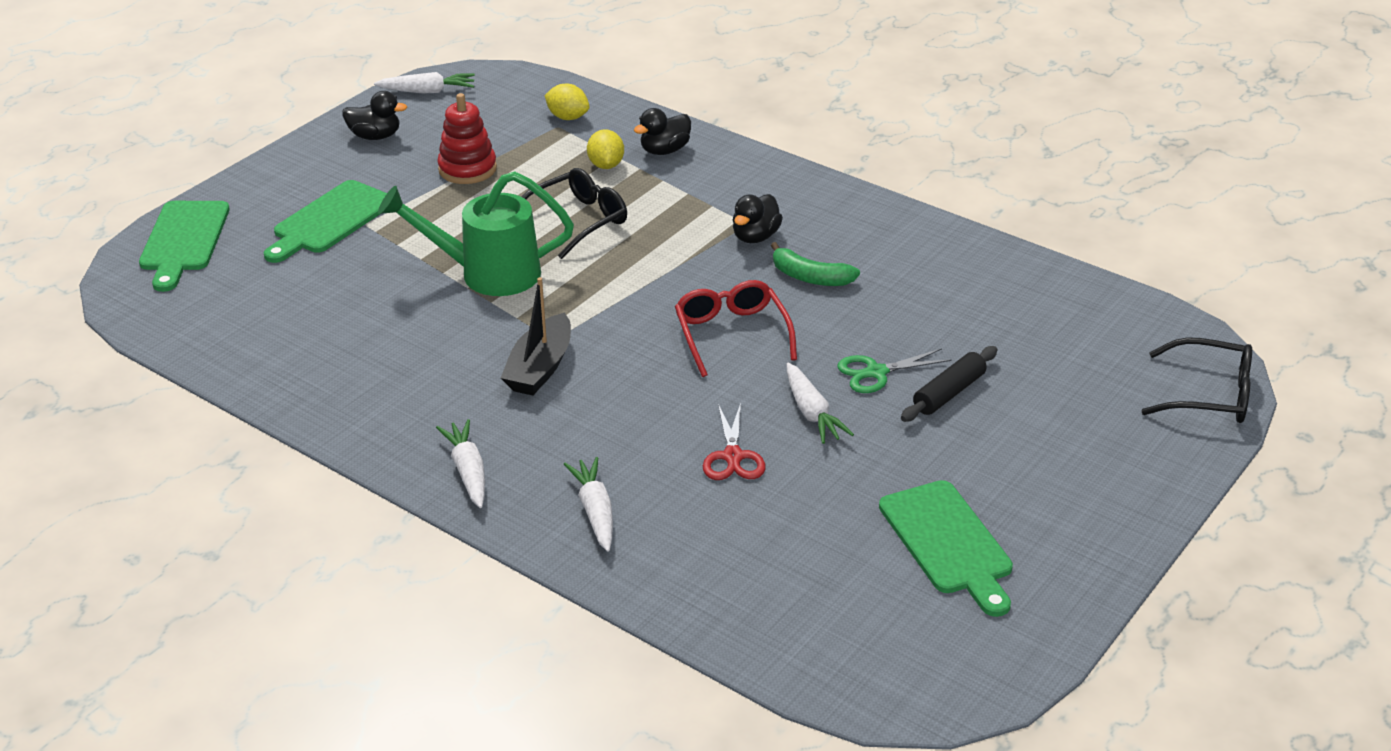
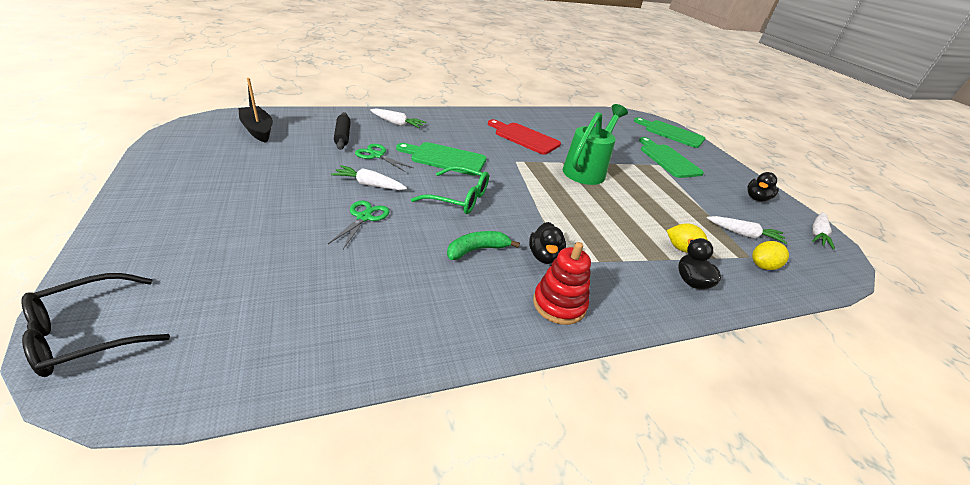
camera: 120 degrees right, 0 degrees up
white carrot [436,419,485,508] -> white carrot moved to [707,216,787,244]
red stacking toy [437,93,497,184] -> red stacking toy moved to [533,242,591,325]
black boat [501,277,571,395] -> black boat moved to [238,78,273,143]
black glasses [521,168,627,259] -> none
red glasses [675,280,797,377] -> green glasses [411,166,489,214]
red scissors [703,403,766,480] -> green scissors [355,144,413,172]
black duck [733,194,783,243] -> black duck turned 150 degrees counterclockwise [529,222,566,264]
green cutting board [879,480,1013,617] -> green cutting board moved to [396,142,487,176]
black rolling pin [901,346,997,422] -> black rolling pin moved to [334,112,351,150]
none -> red cutting board [488,119,561,155]

